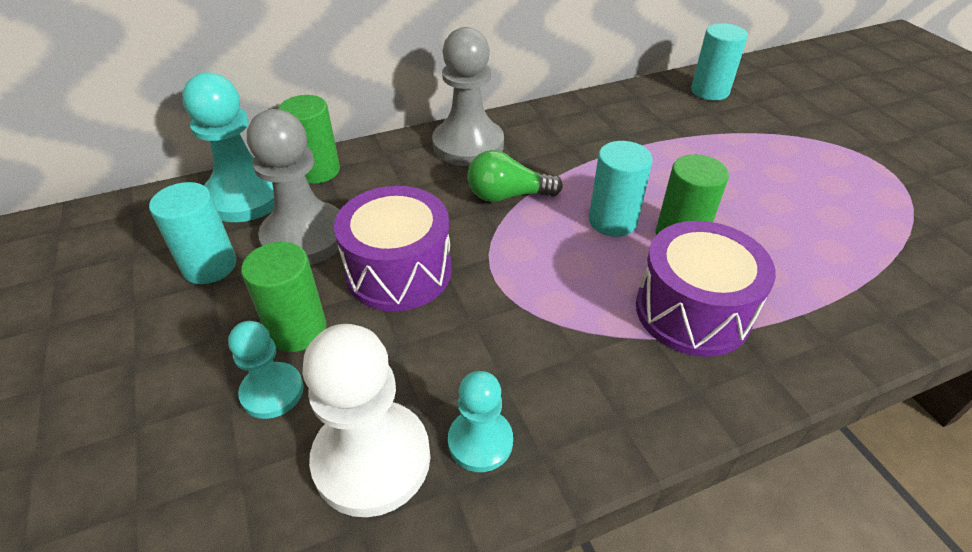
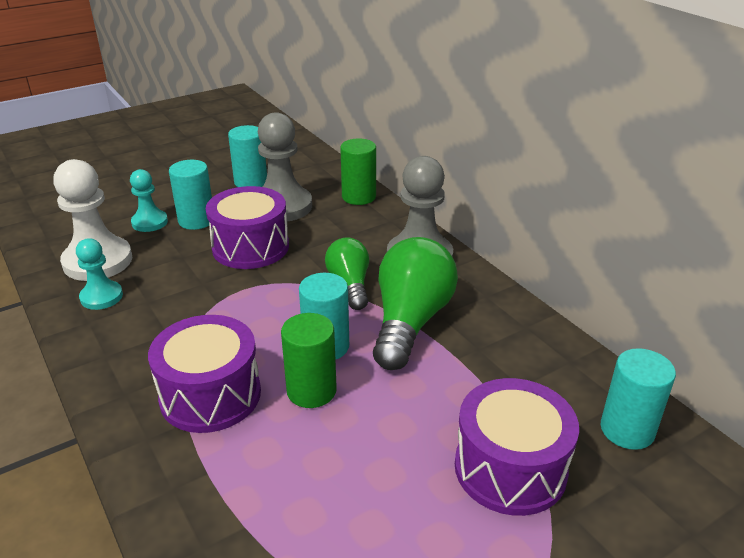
camera: 80 degrees right, 10 degrees down
turquoise pawn [182,72,274,222] -> none
green cylinder [241,242,327,352] -> turquoise cylinder [169,160,212,230]
none -> green light bulb [373,237,458,370]
none -> purple drum [455,378,579,516]

